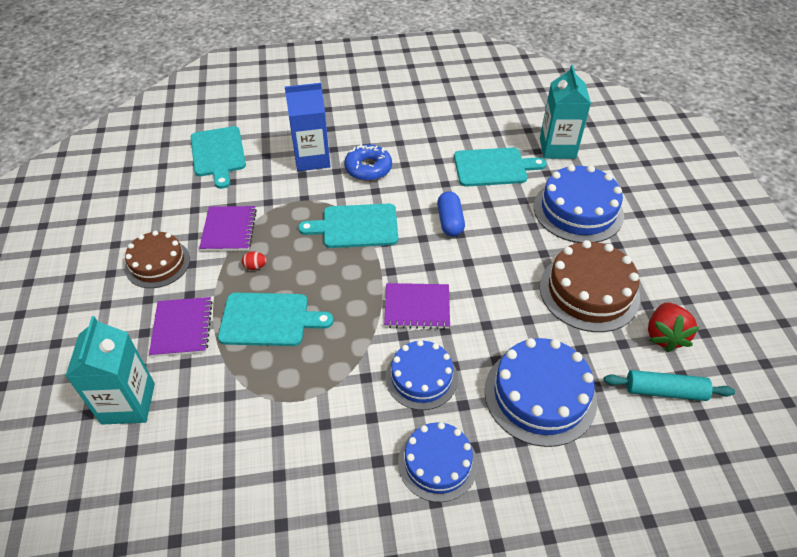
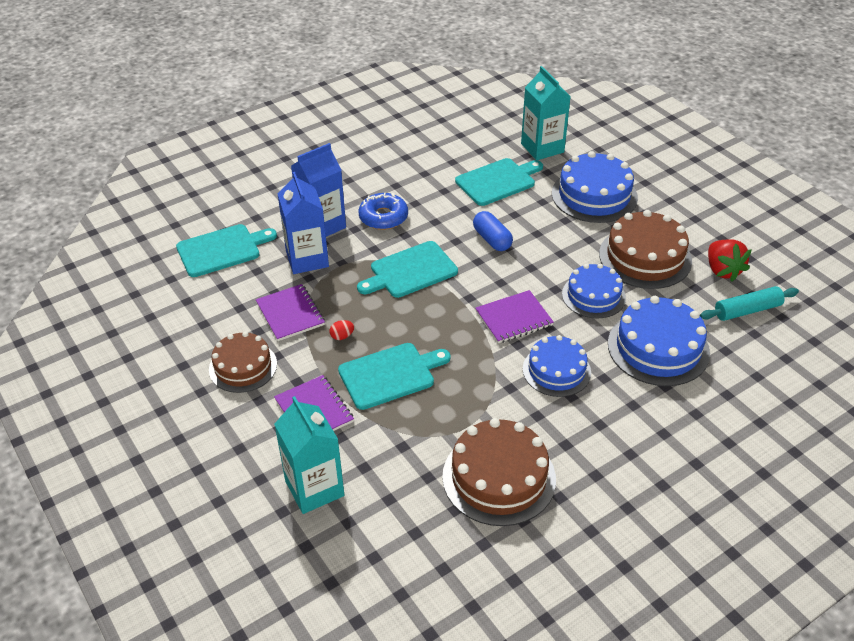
camera: 25 degrees left, 5 degrees down
turquoise cutting board [191,126,246,189] -> turquoise cutting board turned 75 degrees counterclockwise [176,224,277,277]
blue cake [398,422,478,502] -> blue cake moved to [562,264,626,318]
none -> blue carton [278,172,329,274]
none -> brown cake [442,418,556,526]

